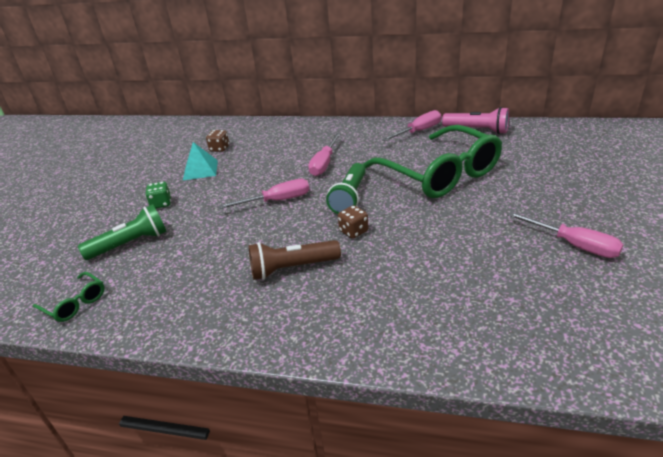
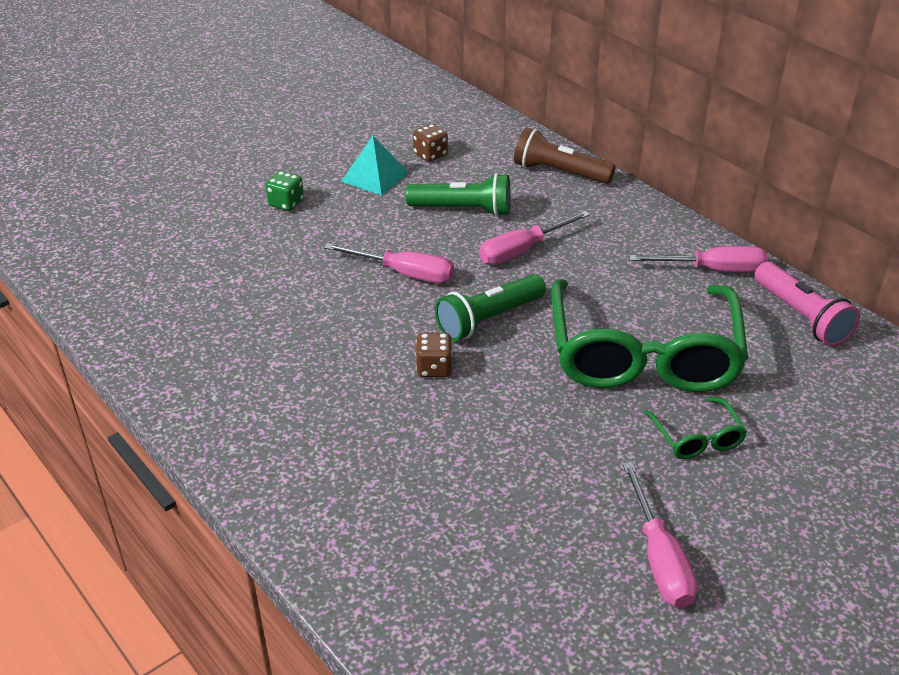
camera: 35 degrees right, 5 degrees up
green glasses [33,272,104,322] -> green glasses moved to [644,397,747,459]
green flashlight [78,204,167,260] -> green flashlight moved to [406,173,510,216]
brown flashlight [249,240,341,280] -> brown flashlight moved to [514,127,616,184]

